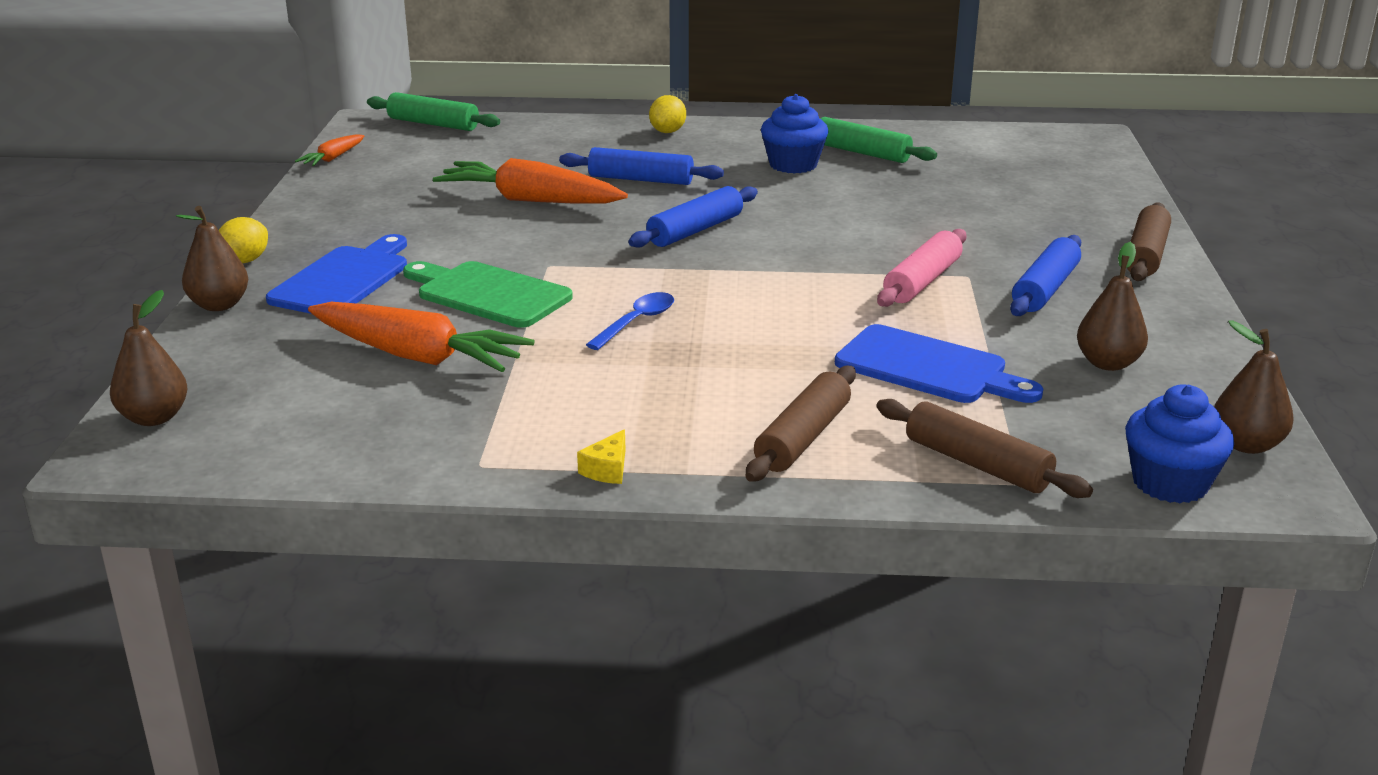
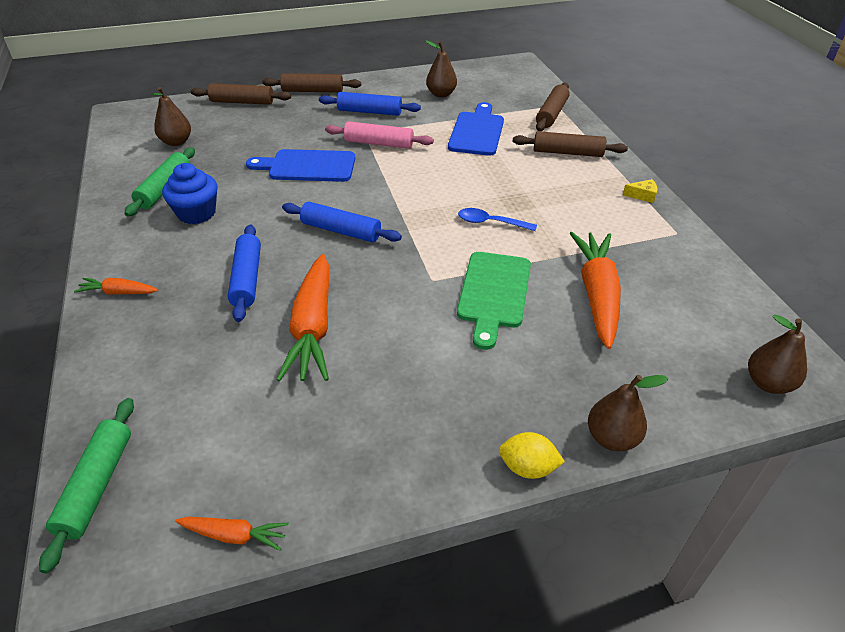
camera: 110 degrees left, 15 degrees up
blue cutting board [266,234,407,314] -> blue cutting board moved to [246,149,355,182]
yellow lemon [649,95,686,133] -> orange carrot [74,278,158,295]
blue cupcake [1125,384,1234,503] -> none
brown pear [1214,320,1294,454] -> brown pear moved to [151,87,191,146]
none -> brown rolling pin [191,83,291,105]

